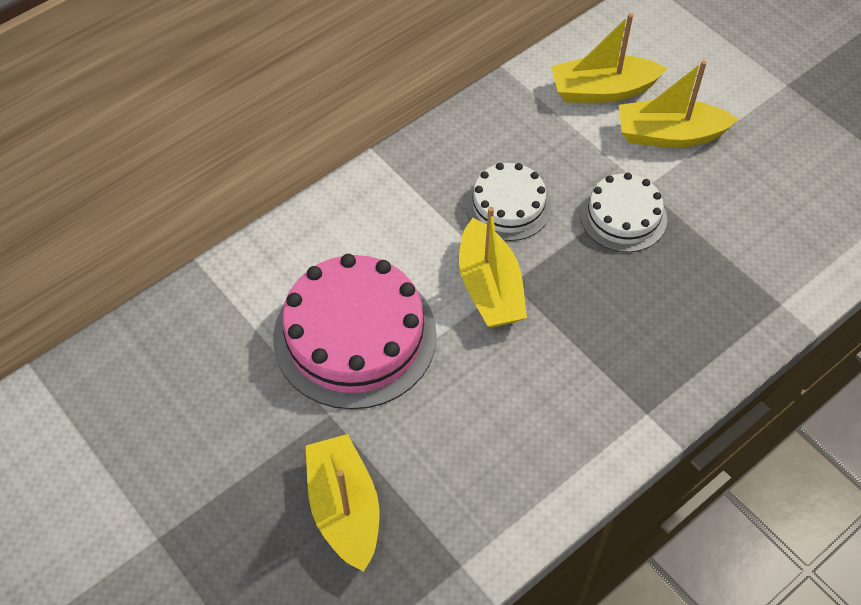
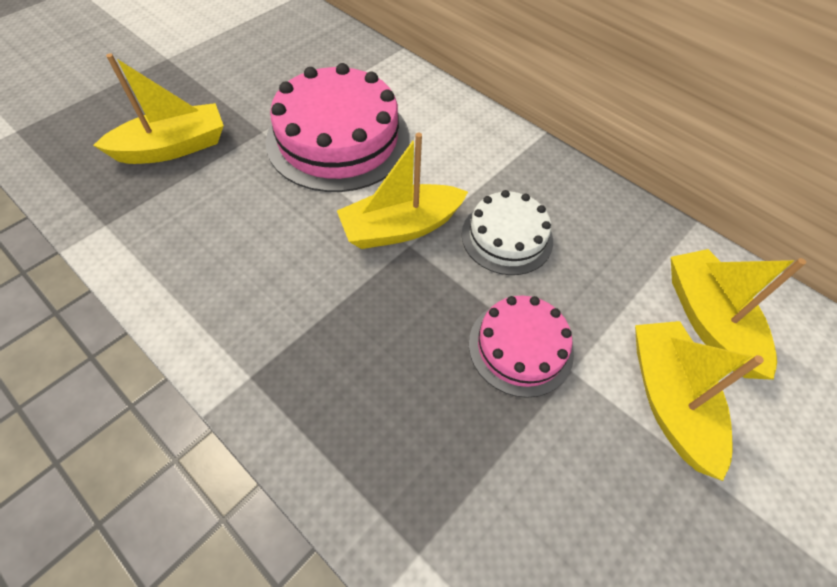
camera: 80 degrees right, 0 degrees up
white cake [580,173,667,252] -> pink cake [469,296,574,398]

